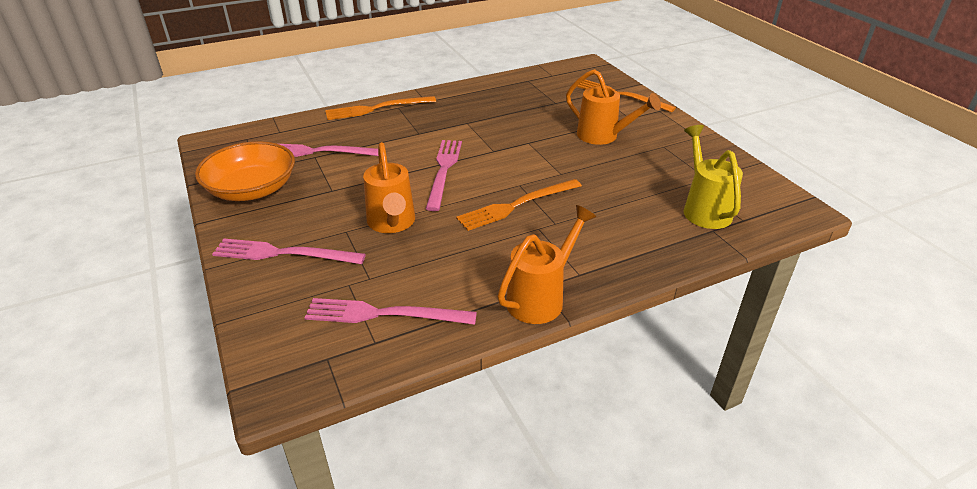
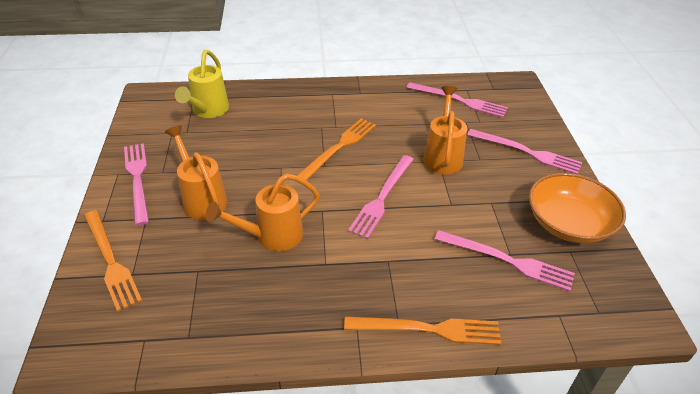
camera: 160 degrees left, 5 degrees up
orange fork [456,179,582,231] -> orange fork turned 45 degrees counterclockwise [297,118,376,181]
orange watering can [498,205,596,324] -> orange watering can moved to [206,173,320,251]
none -> pink fork [124,143,149,226]

